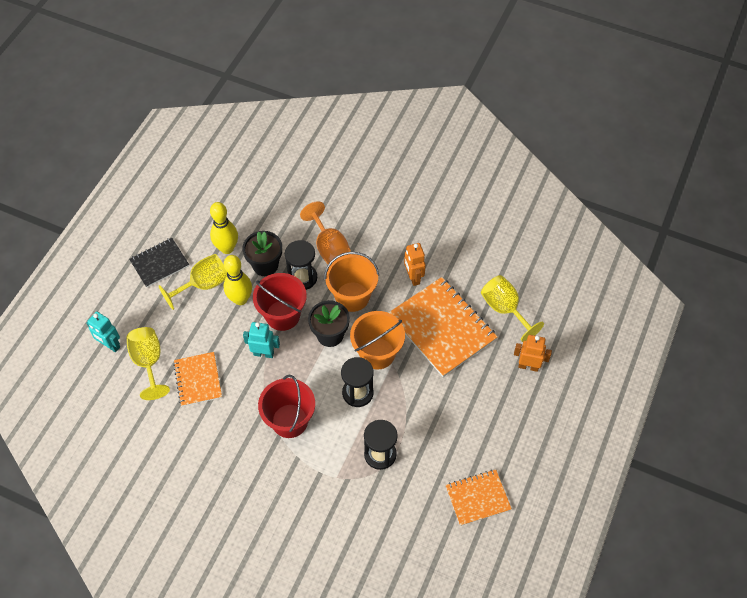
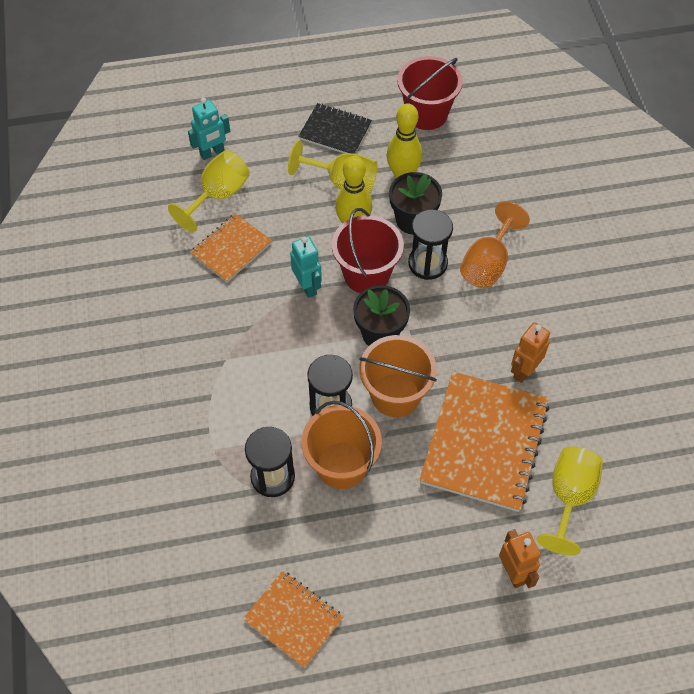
camera: 55 degrees right, 0 degrees up
turquoise robot [86,311,120,352] -> turquoise robot turned 120 degrees counterclockwise [188,98,230,160]
red bucket [258,375,315,438] -> red bucket moved to [397,56,463,130]
orange bucket [324,252,379,312] -> orange bucket moved to [301,401,382,489]

